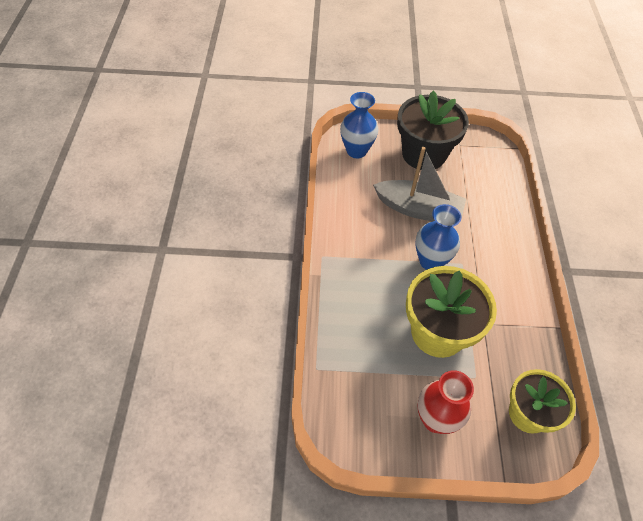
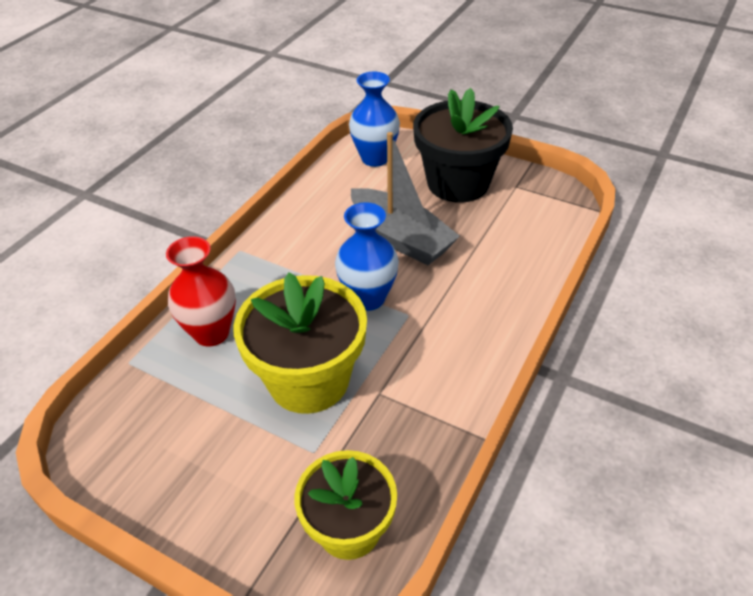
camera: 30 degrees right, 10 degrees down
red vase [417,370,474,434] -> red vase moved to [166,236,236,347]

